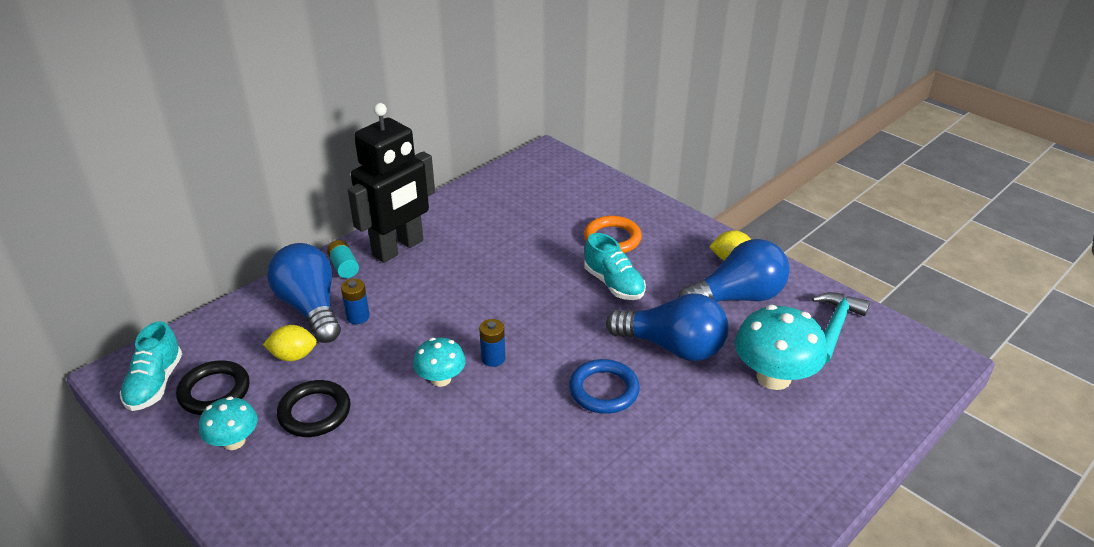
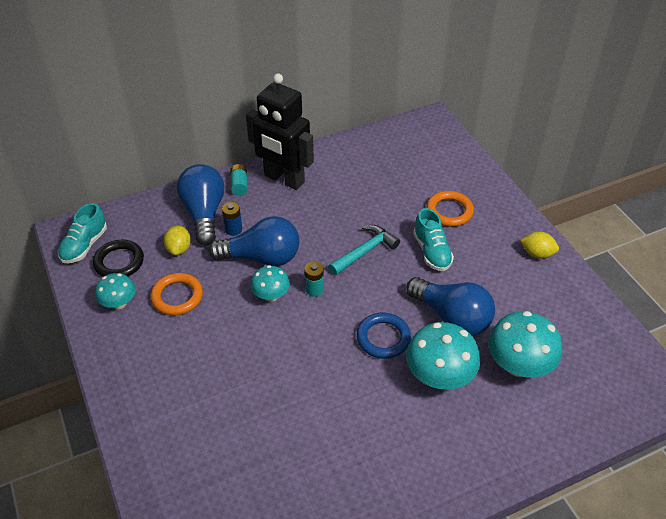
camera: 20 degrees right, 10 degrees up
yellow lemon [263,325,317,361] -> yellow lemon turned 75 degrees clockwise [164,226,191,255]
black ring [277,380,350,437] -> orange ring [150,273,203,315]
black robot [348,103,435,263] -> black robot turned 60 degrees clockwise [246,73,314,190]
blue battery [479,319,506,367] -> turquoise battery [305,262,324,297]
blue light bulb [678,239,790,302] -> blue light bulb moved to [209,216,299,266]
turquoise hammer [812,292,870,363] -> turquoise hammer moved to [328,225,400,275]
none -> turquoise mushroom [406,322,480,390]

